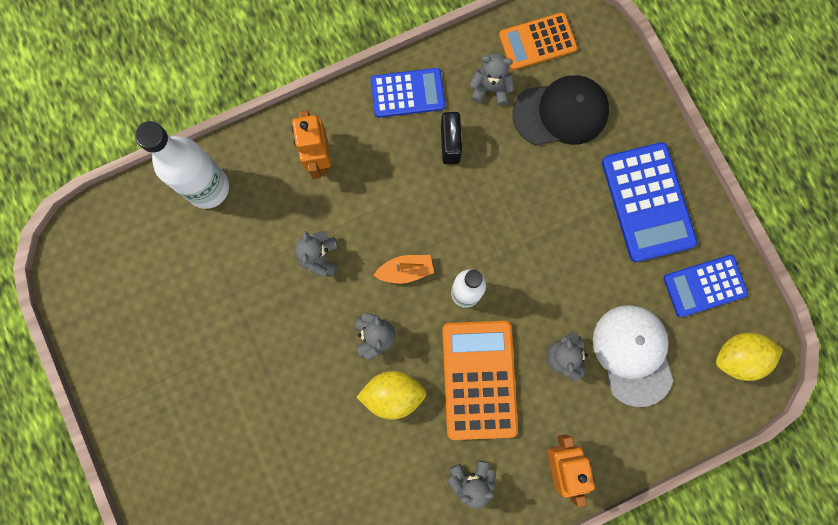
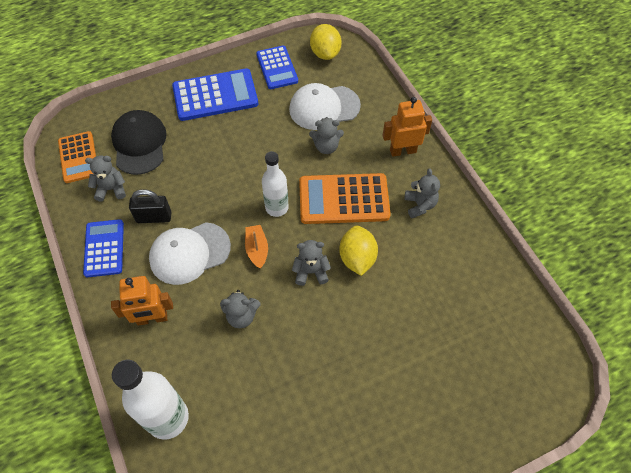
camera: 90 degrees left, 20 degrees down
grey teddy bear [470,53,514,106] -> grey teddy bear turned 75 degrees clockwise [85,156,126,202]
none -> white cap [149,222,231,285]

